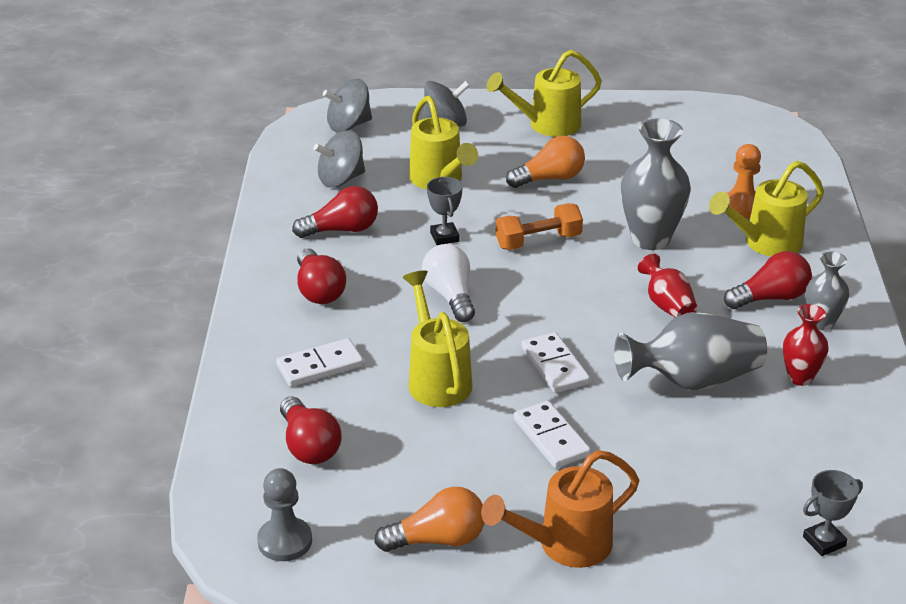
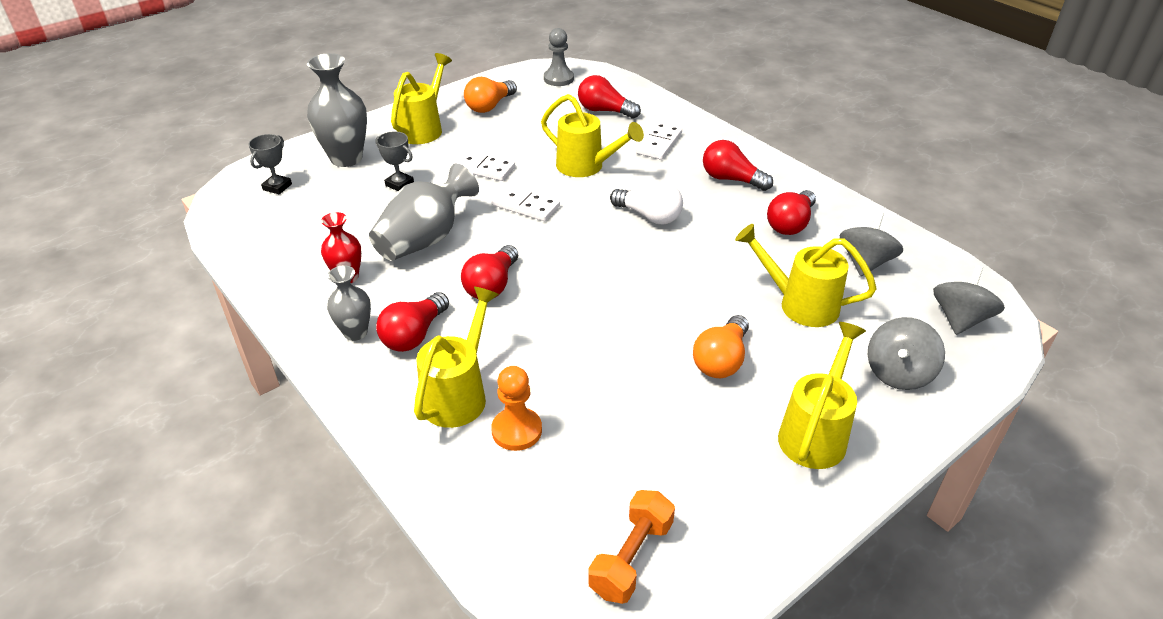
camera: 140 degrees right, 5 degrees up
grey trophy [427,177,463,245] -> grey trophy moved to [375,131,414,191]
orange watering can [481,450,639,568] -> yellow watering can [391,53,452,144]
orange dumbbell [496,203,583,250] -> orange dumbbell moved to [588,490,675,604]
grey vase [621,118,691,250] -> grey vase moved to [307,53,367,167]
red vase [638,254,698,317] -> red light bulb [461,245,518,299]

